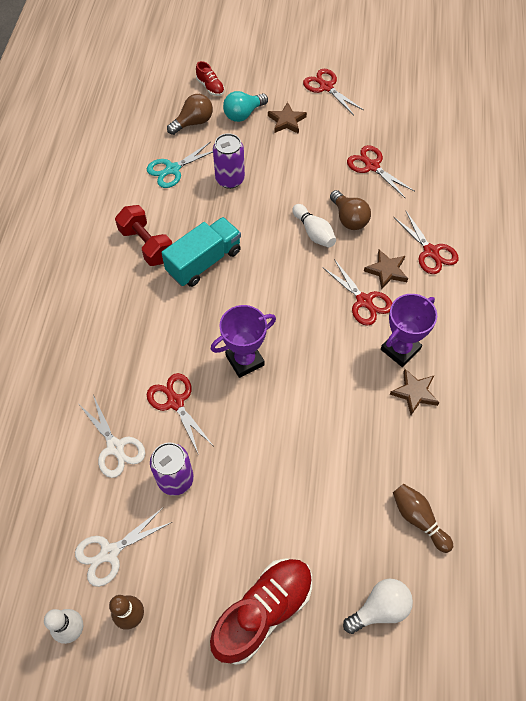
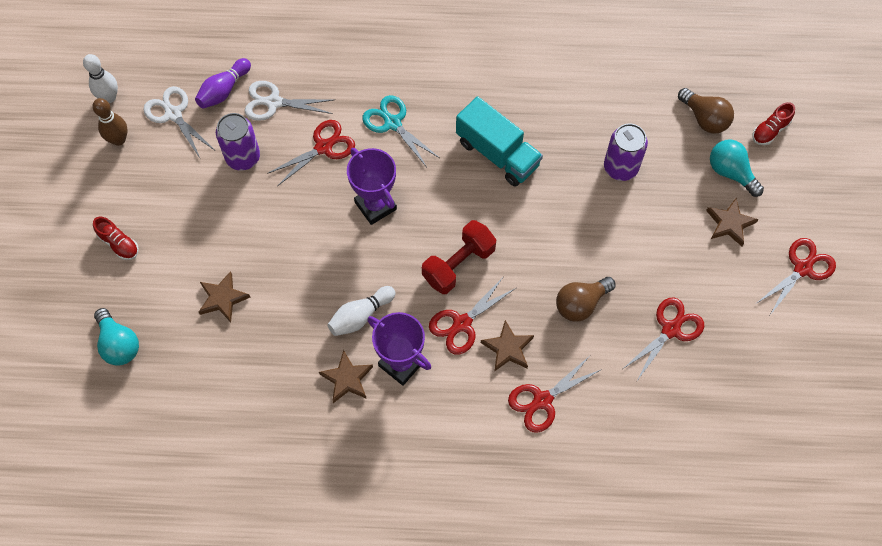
camera: 85 degrees right, 5 degrees up
white scissors [80,395,145,478] -> white scissors turned 45 degrees clockwise [245,81,333,121]
red dumbbell [115,205,172,266] -> red dumbbell moved to [422,220,496,294]
turquoise scissors [147,142,213,188] -> turquoise scissors moved to [362,95,440,166]
red shoe [210,558,312,665] -> red shoe [93,217,139,260], size x0.47
white bowling pin [292,204,336,248] -> white bowling pin moved to [327,286,396,336]
white light bulb [343,579,413,634] -> turquoise light bulb [94,308,139,366]
brown bowling pin [393,484,453,553] -> none
none -> purple bowling pin [195,58,251,109]
none -> brown star [199,271,250,322]

